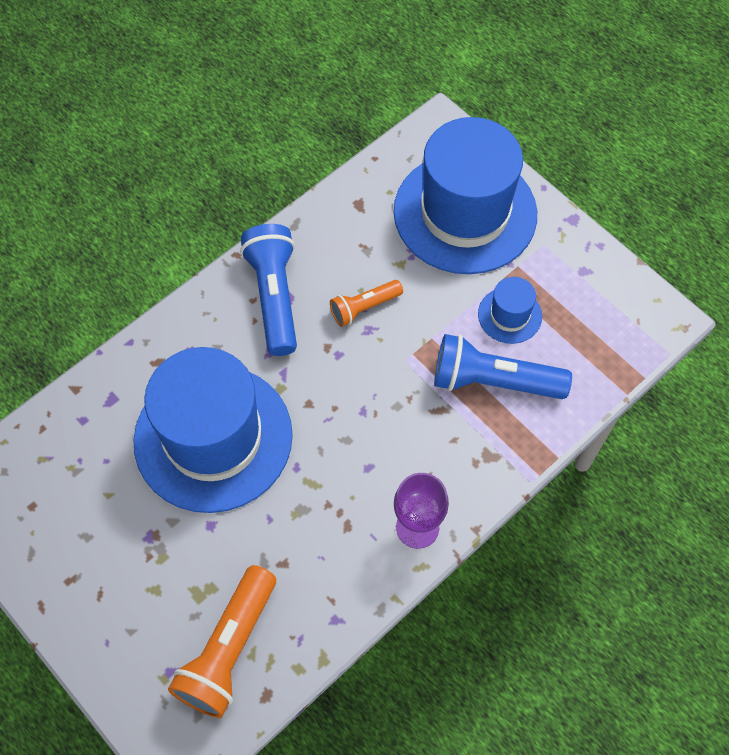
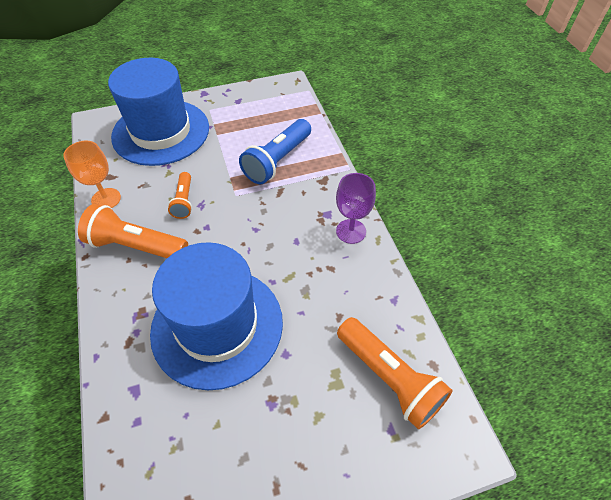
camera: 65 degrees left, 10 degrees down
blue flashlight [240,224,297,356] -> orange flashlight [78,204,188,258]
blue hat [478,277,542,344] -> none
none -> orange goblet [63,141,121,208]

